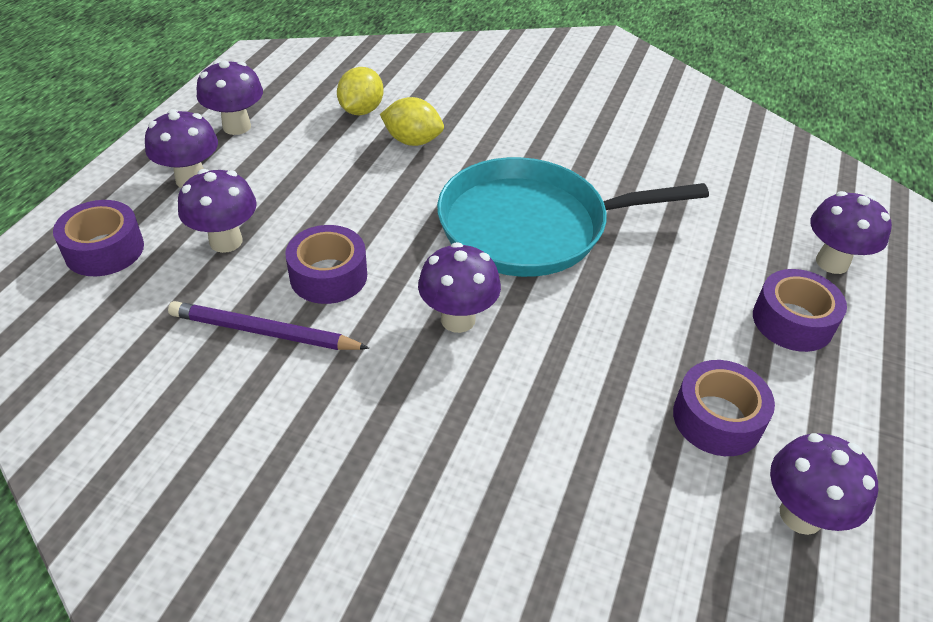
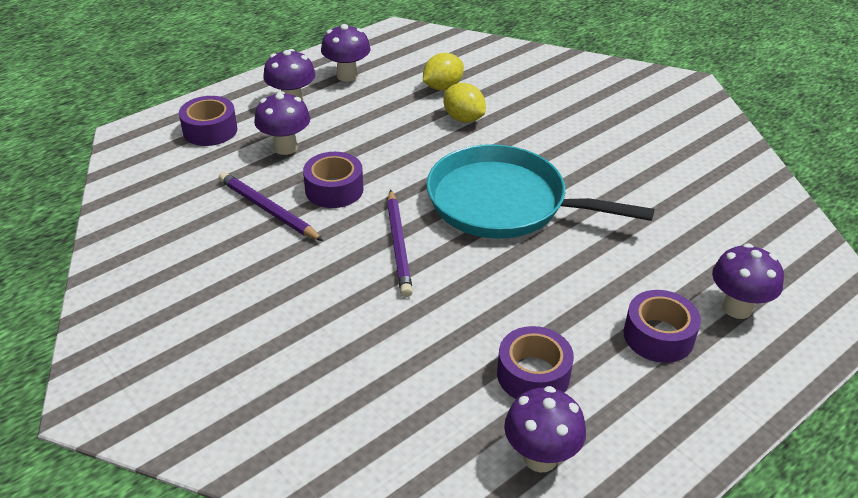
camera: 30 degrees right, 5 degrees down
purple mushroom [418,242,501,333] -> purple pencil [387,189,413,297]

